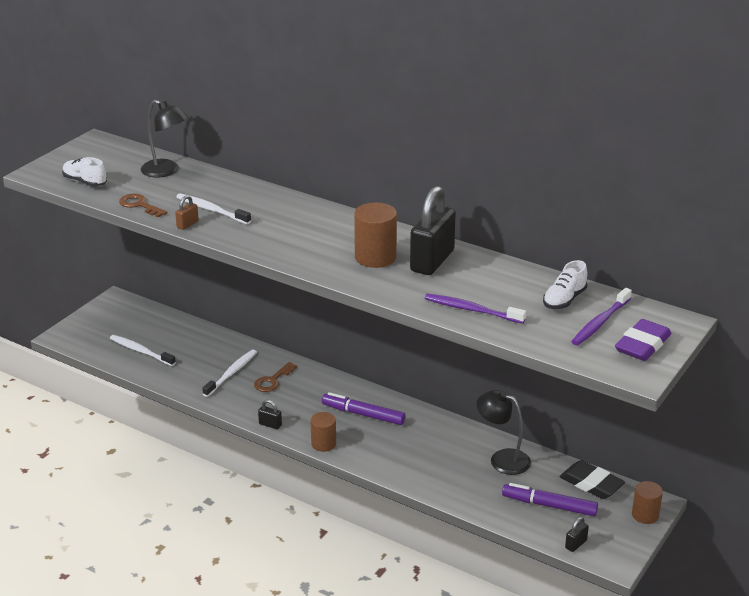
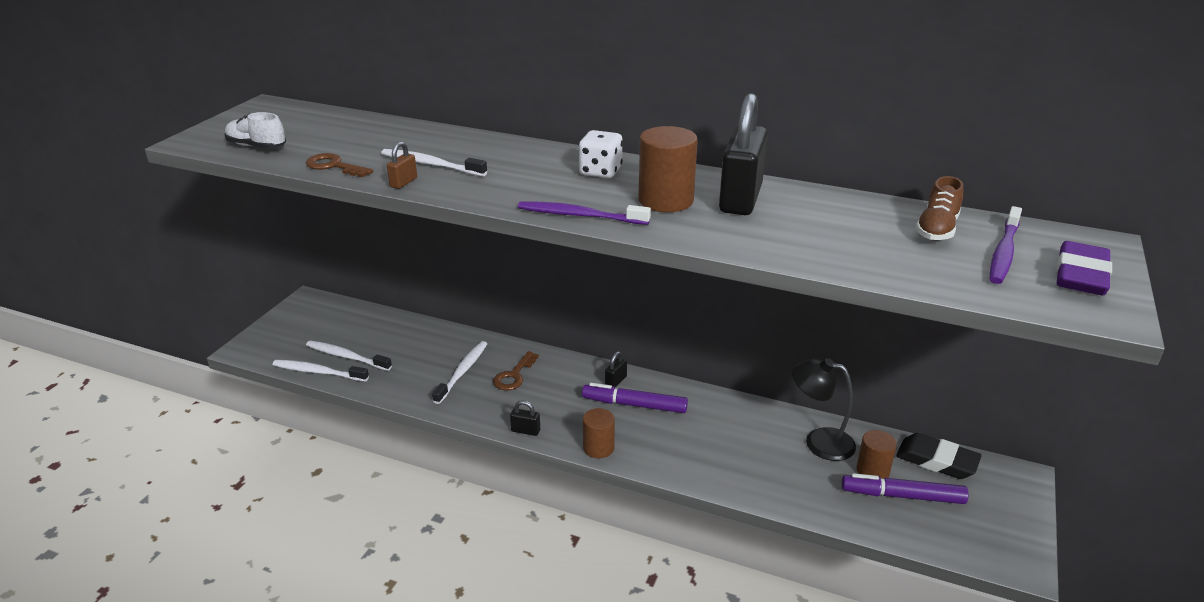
camera: 10 degrees left, 0 degrees up
black lamp [141,100,188,178] -> none
purple toothbrush [425,294,526,324] -> purple toothbrush moved to [518,201,651,225]
white shoe [543,260,588,309] -> brown shoe [915,176,963,241]
black padlock [565,517,589,552] -> black padlock moved to [605,351,627,387]
brown cylinder [632,481,663,524] -> brown cylinder moved to [856,430,897,478]
none -> white toothbrush [273,360,369,382]
none -> white dice [579,130,623,178]

